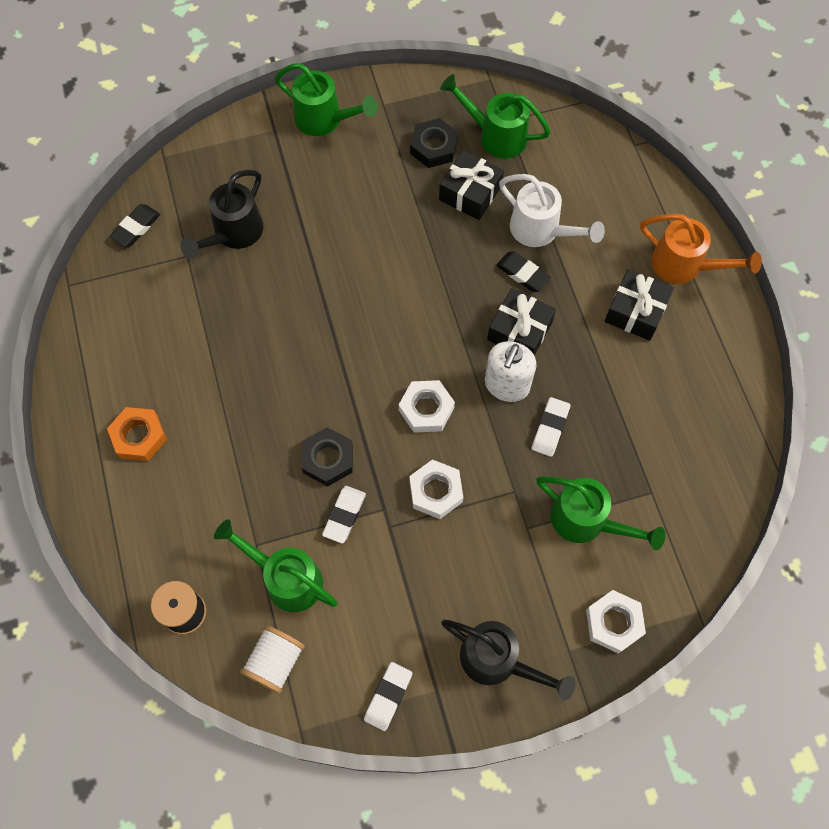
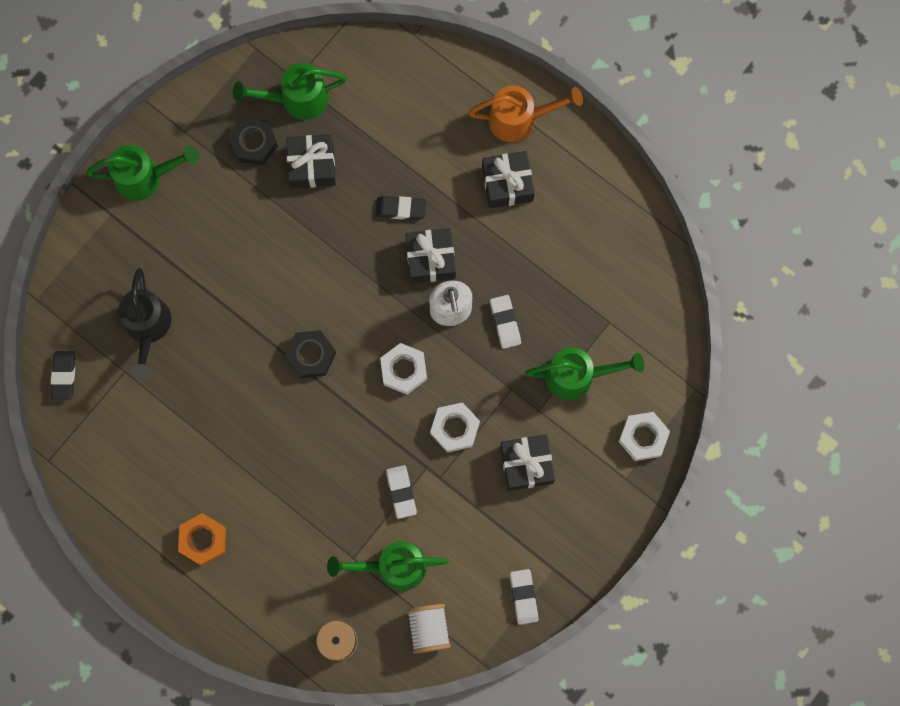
camera: 35 degrees left, 10 degrees up
black nut [302,427,353,486] -> black nut moved to [285,330,336,378]
black watering can [441,619,575,701] -> none
white watering can [499,174,605,247] -> none
none -> black gift [500,435,555,491]

